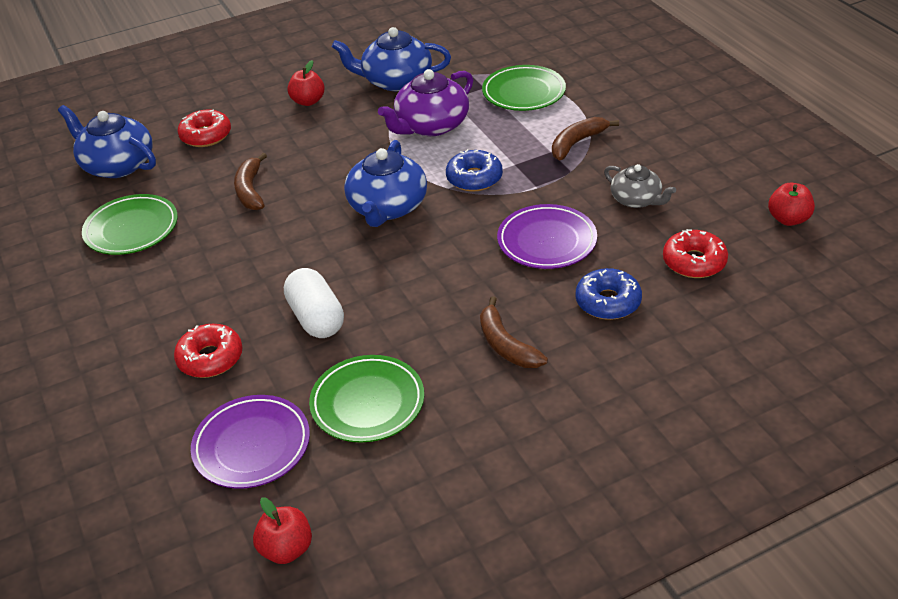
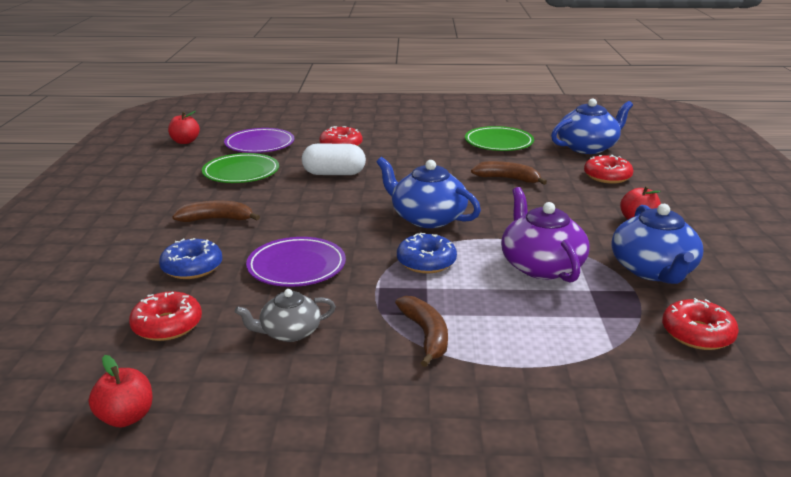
camera: 115 degrees right, 15 degrees down
blue teapot [332,27,451,91] -> blue teapot turned 150 degrees clockwise [611,204,703,284]
green plate [482,65,566,111] -> none
none -> red donut [662,298,739,350]

